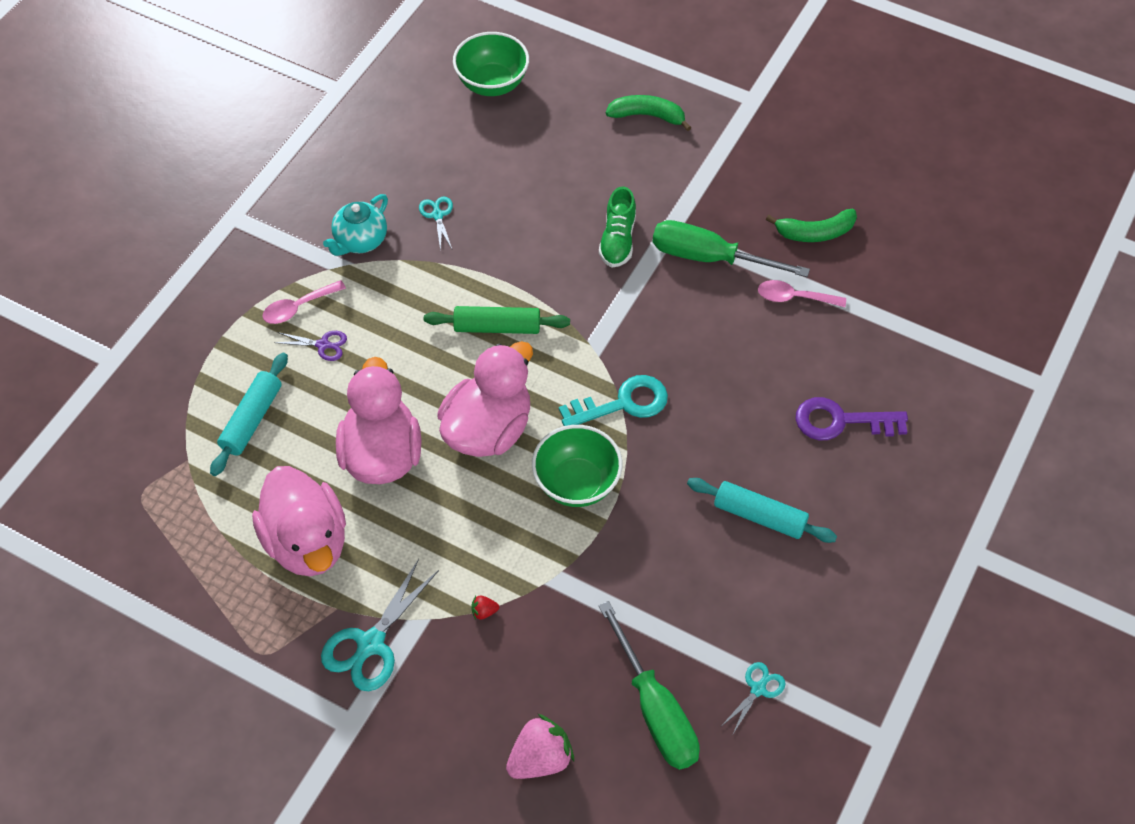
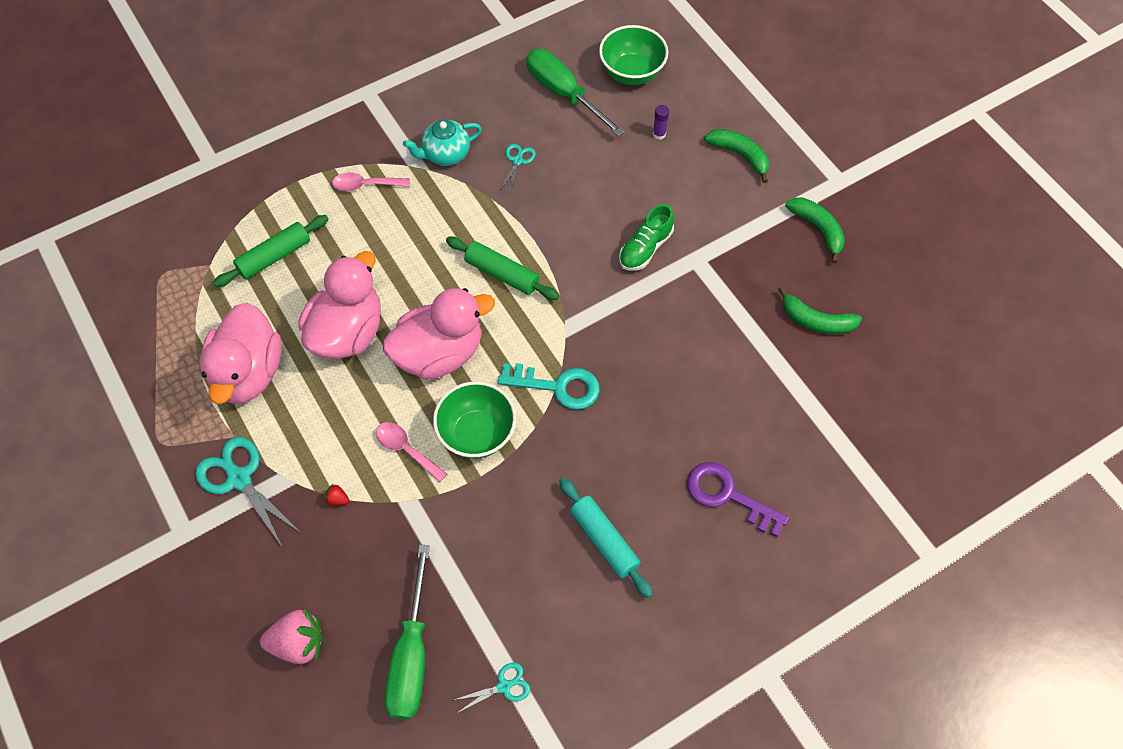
camera: 30 degrees right, 5 degrees up
turquoise rolling pin [210,353,288,476] -> green rolling pin [213,215,329,287]
purple scissors [274,331,347,361] -> none
turquoise scissors [321,559,439,691] -> turquoise scissors turned 75 degrees clockwise [195,437,302,548]
green screwdriver [652,220,810,277] -> green screwdriver moved to [526,49,625,136]
pink spoon [758,280,846,307] -> pink spoon moved to [376,422,447,482]
none -> purple glue stick [653,105,669,140]
none -> green banana [785,197,845,263]

